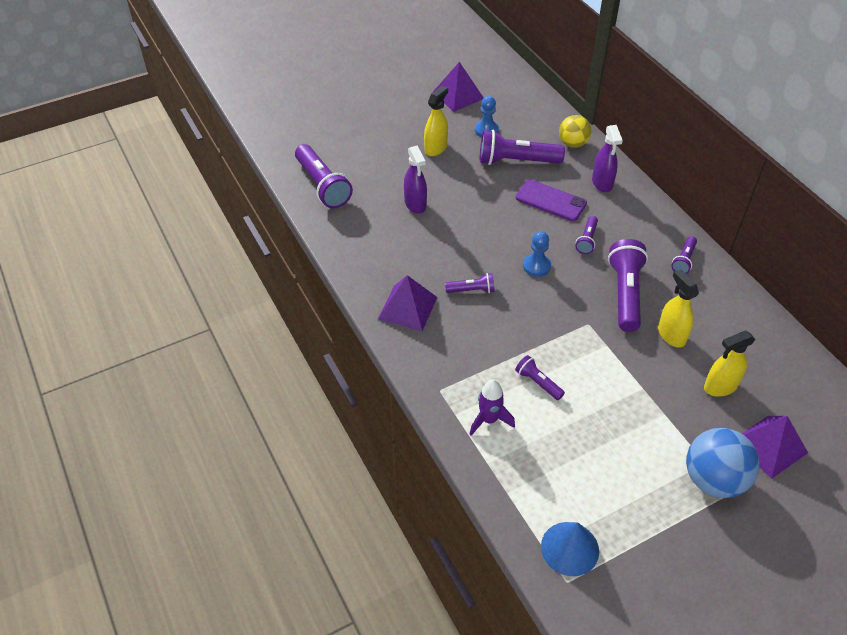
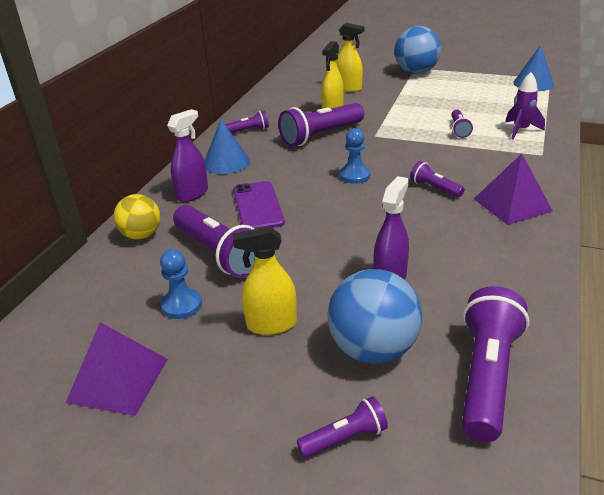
camera: 130 degrees left, 15 degrees down
purple flashlight [575,216,598,254] -> purple flashlight moved to [297,396,388,458]
purple pyramid [742,416,808,479] -> none
none -> blue cone [204,120,250,174]
none -> blue ball [327,269,422,364]

